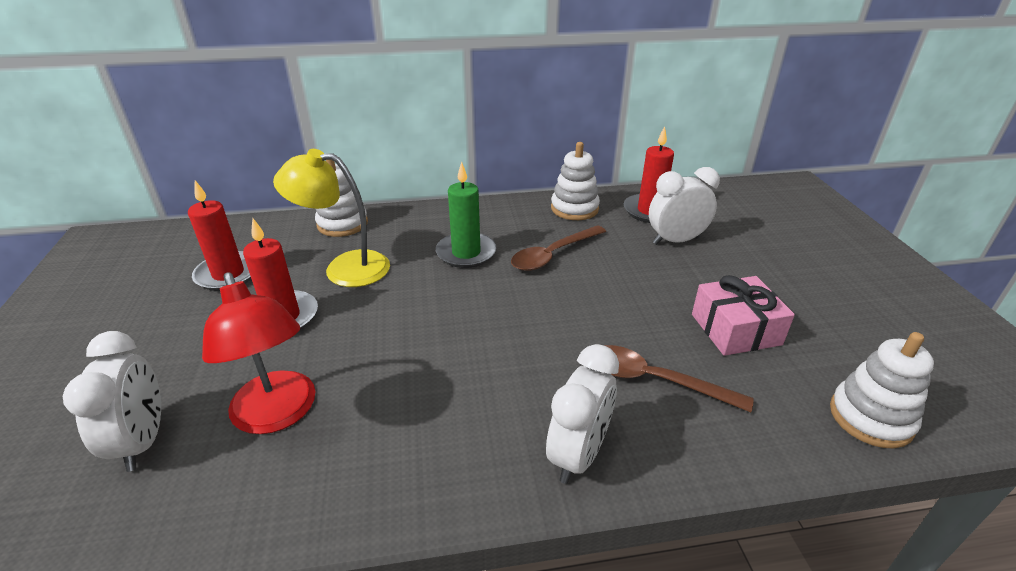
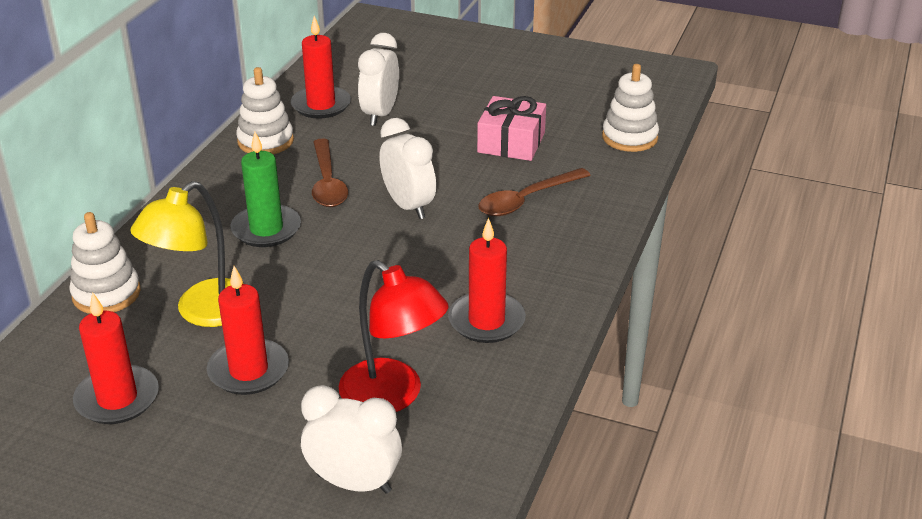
camera: 60 degrees left, 0 degrees up
red lamp [202,272,316,434] -> red lamp turned 45 degrees clockwise [338,260,449,412]
white clock [546,344,619,484] -> white clock moved to [379,118,436,219]
none -> red candle [448,218,526,343]

